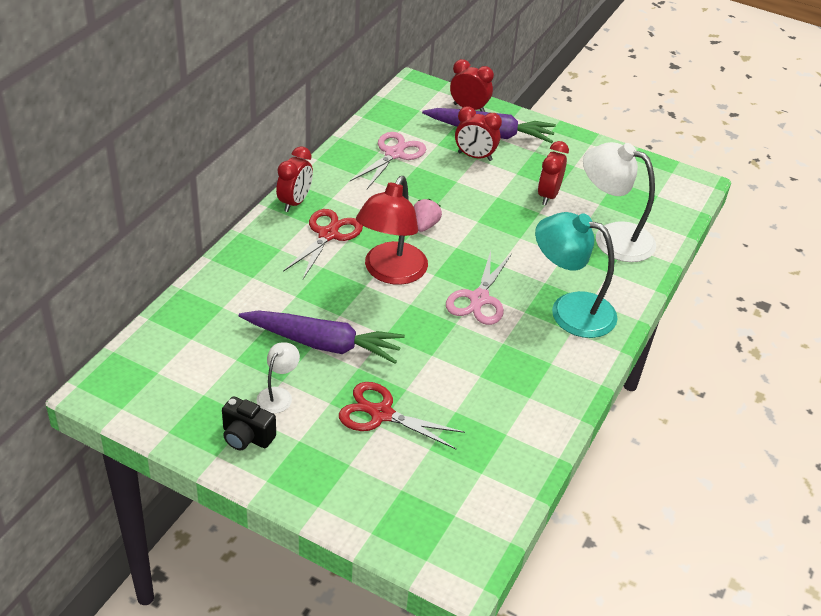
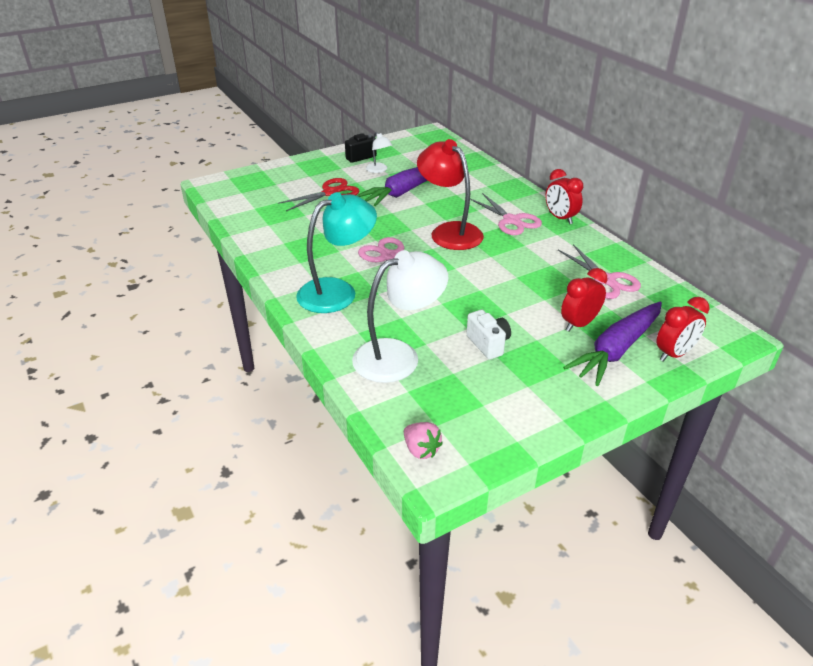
camera: 125 degrees right, 5 degrees down
red scissors [283,209,363,279] -> pink scissors [470,193,542,235]
pink strawberry [414,199,442,232] -> pink strawberry moved to [404,422,443,459]
red clock [538,141,569,205] -> white camera [466,310,511,360]

